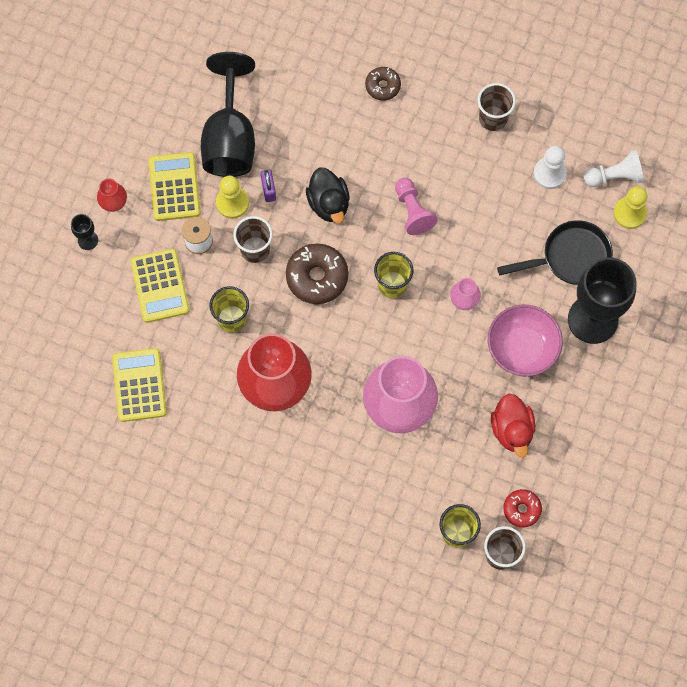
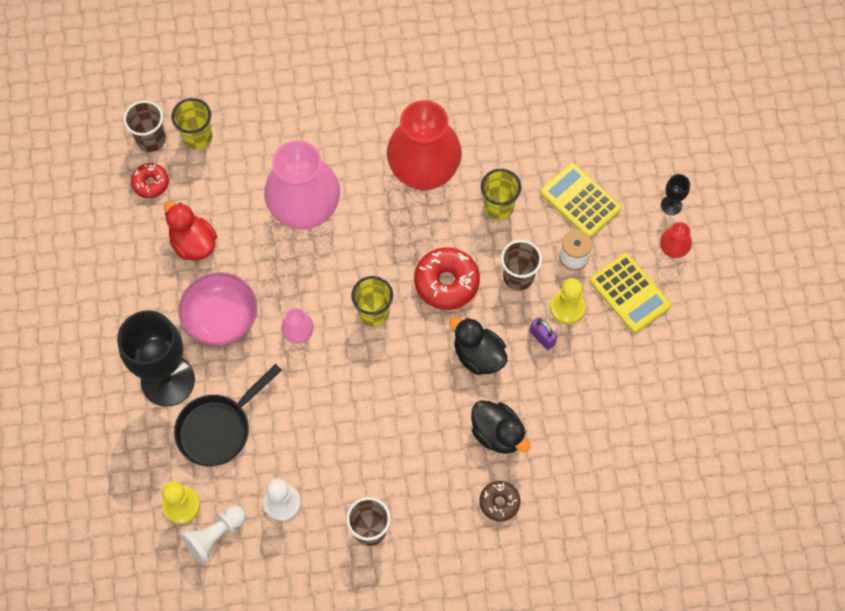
camera: 150 degrees right, 5 degrees down
yellow calculator [112,348,167,422] -> none
black goblet [201,52,255,177] -> none
brown donut [286,244,348,304] -> red donut [414,247,480,310]
pink pawn [395,178,438,235] -> none
none -> black duck [471,400,530,454]

